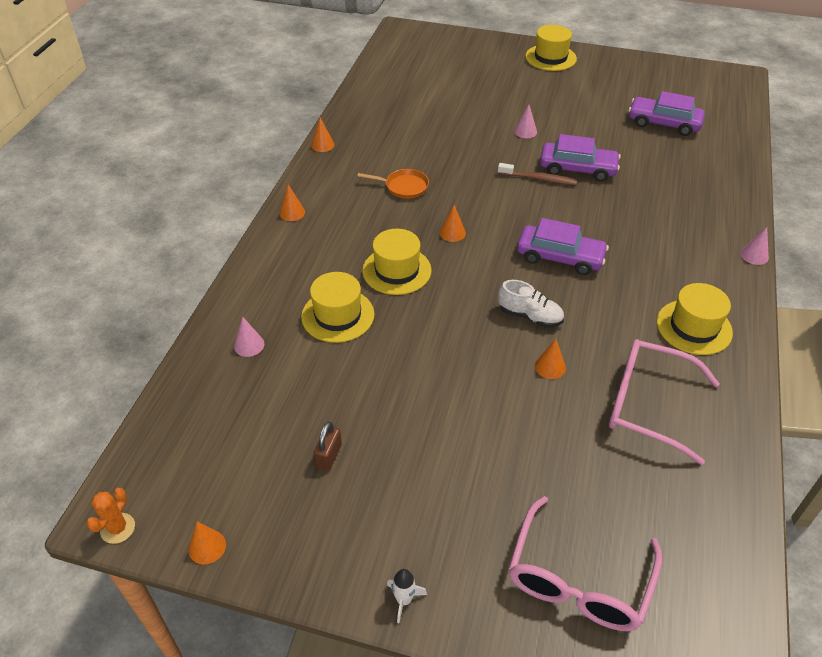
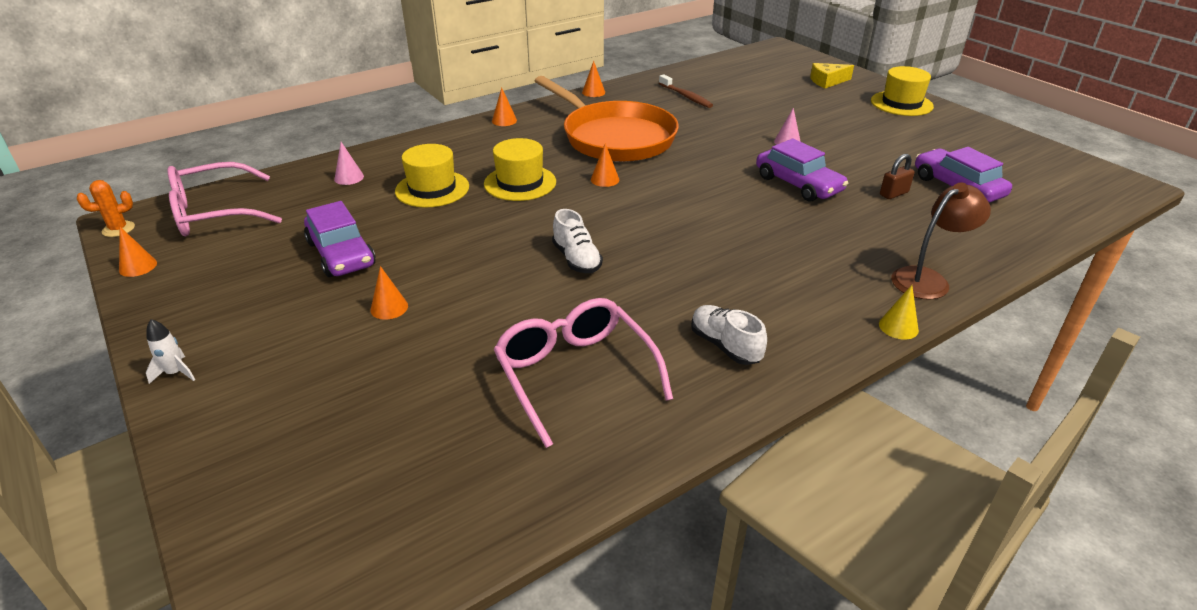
camera: 40 degrees right, 10 degrees down
brown padlock [314,422,342,471] -> brown padlock moved to [880,154,915,199]
orange pan [357,169,429,199] -> orange pan [535,76,679,162], size x2.49
brown toothbrush [498,163,577,185] -> brown toothbrush moved to [659,74,713,108]
pink glasses [509,496,662,631] -> pink glasses moved to [167,162,282,236]
purple car [517,218,609,275] -> purple car moved to [304,201,376,277]
orange cone [535,339,566,379] -> orange cone moved to [371,266,408,320]
yellow hat [657,283,733,355] -> white shoe [691,305,767,365]
pink cone [740,227,769,265] -> yellow cone [879,285,919,339]
none -> yellow cheese [810,63,854,88]
none -> brown lamp [891,183,991,300]

